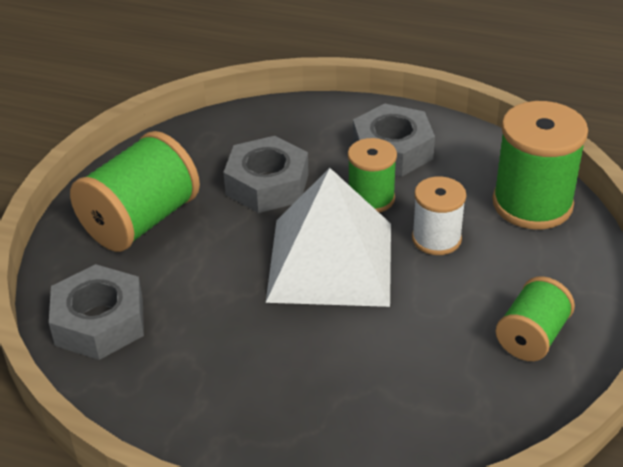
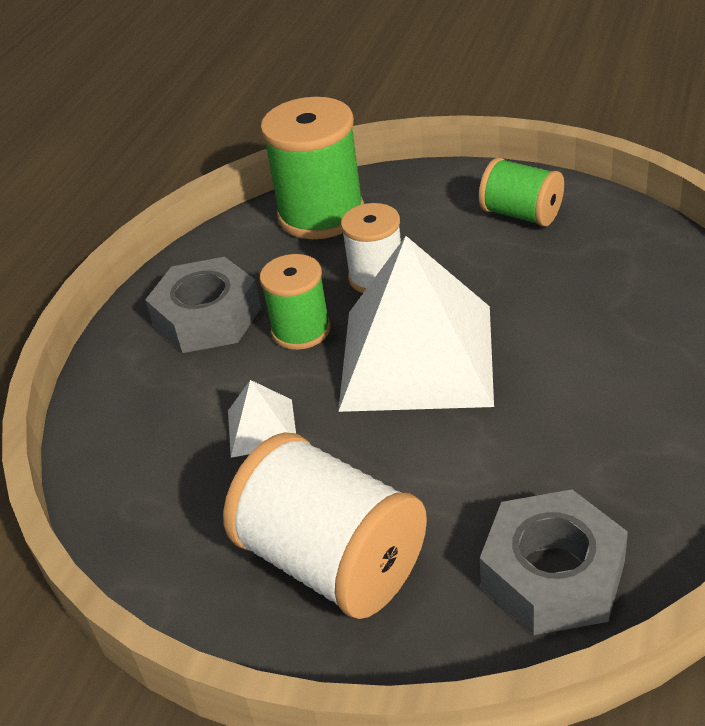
camera: 85 degrees left, 0 degrees up
green spool [70,131,200,252] -> white spool [223,433,427,619]
grey nut [223,136,309,213] -> white pyramid [228,380,296,457]

